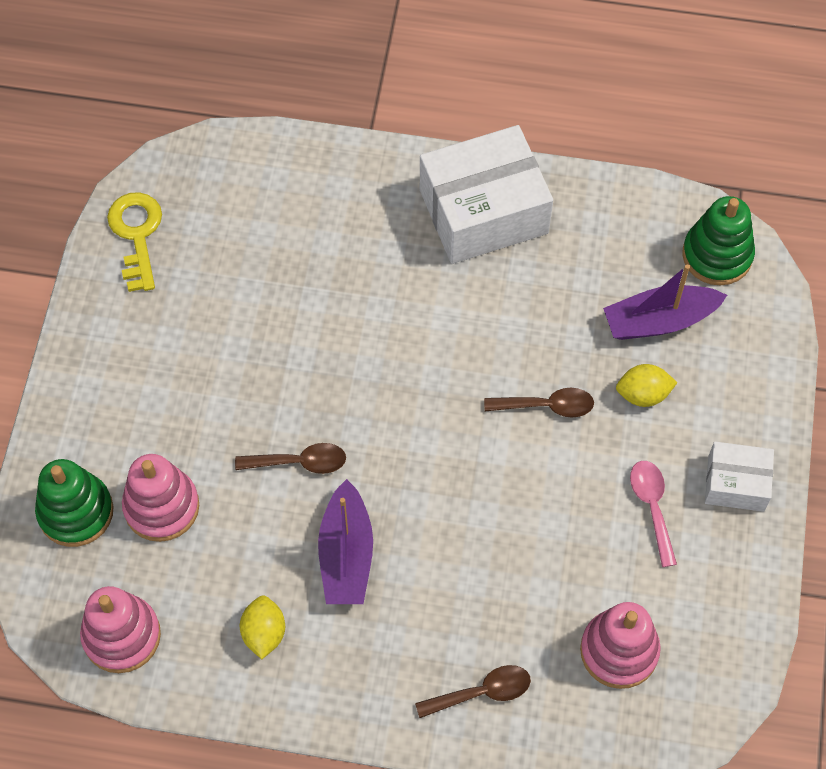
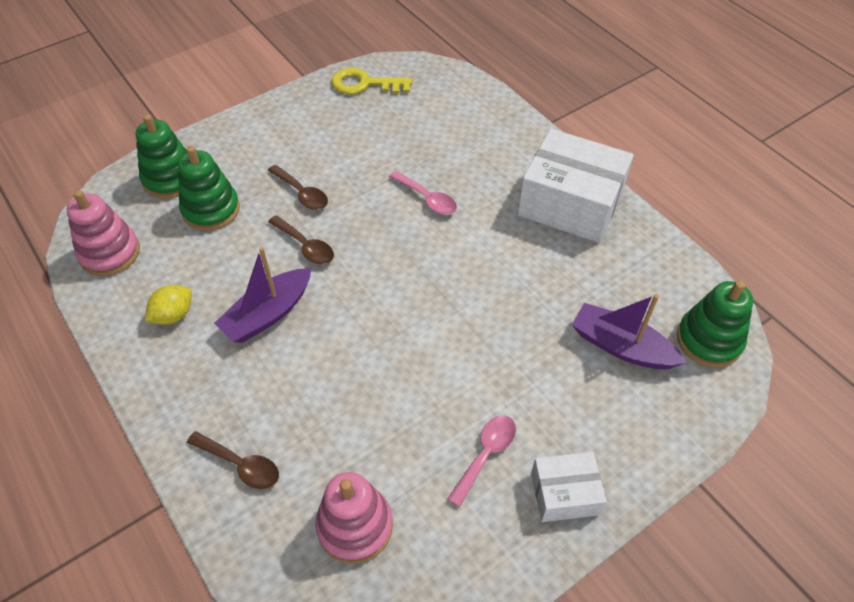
camera: 45 degrees right, 10 degrees down
yellow key [107,192,162,292] -> yellow key turned 120 degrees counterclockwise [331,68,412,94]
pink stacking toy [122,454,199,542] -> green stacking toy [178,146,240,231]
brown spoon [484,388,594,418] -> brown spoon moved to [268,165,328,210]
yellow lemon [616,364,677,407] -> none
white box [705,442,774,512] -> white box turned 60 degrees counterclockwise [531,452,607,522]
none -> pink spoon [389,171,457,215]

